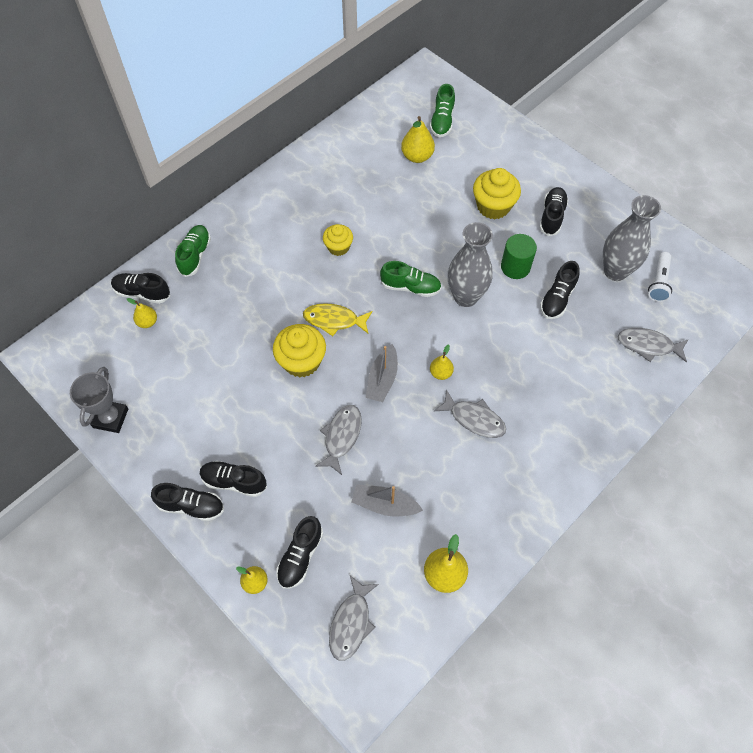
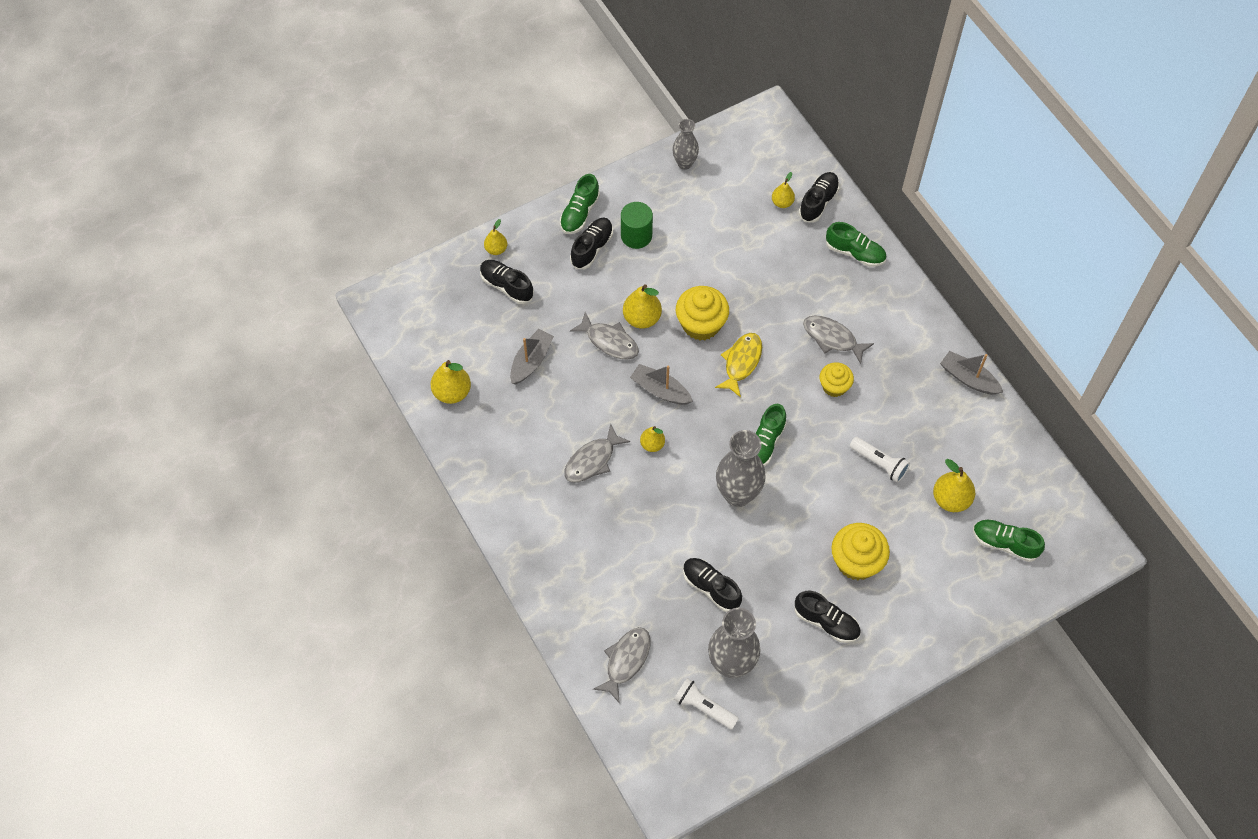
camera: 105 degrees right, 0 degrees up
grey trophy [70,367,128,433] -> grey vase [672,119,699,170]
black shoe [151,483,224,521] -> green shoe [560,174,600,234]
grey fish [329,576,379,661] -> grey fish moved to [803,315,874,364]
green cylinder [501,234,537,279] -> green cylinder moved to [621,202,653,249]
none -> yellow pear [623,284,662,329]
none -> white flashlight [850,437,910,483]
none -> grey boat [940,351,1003,395]

